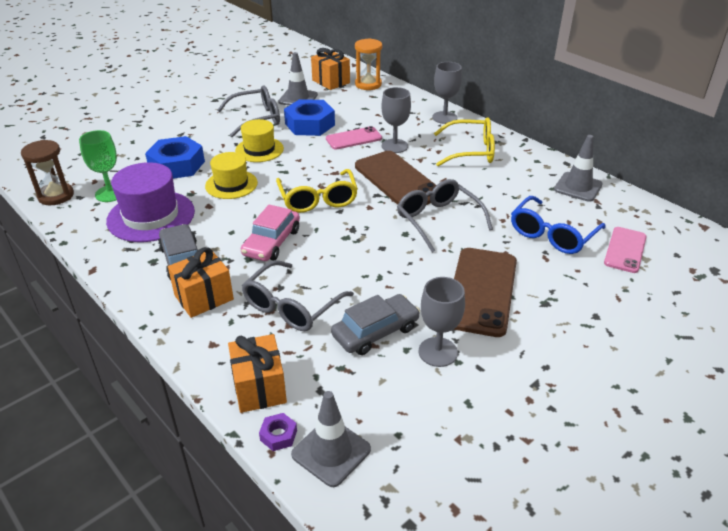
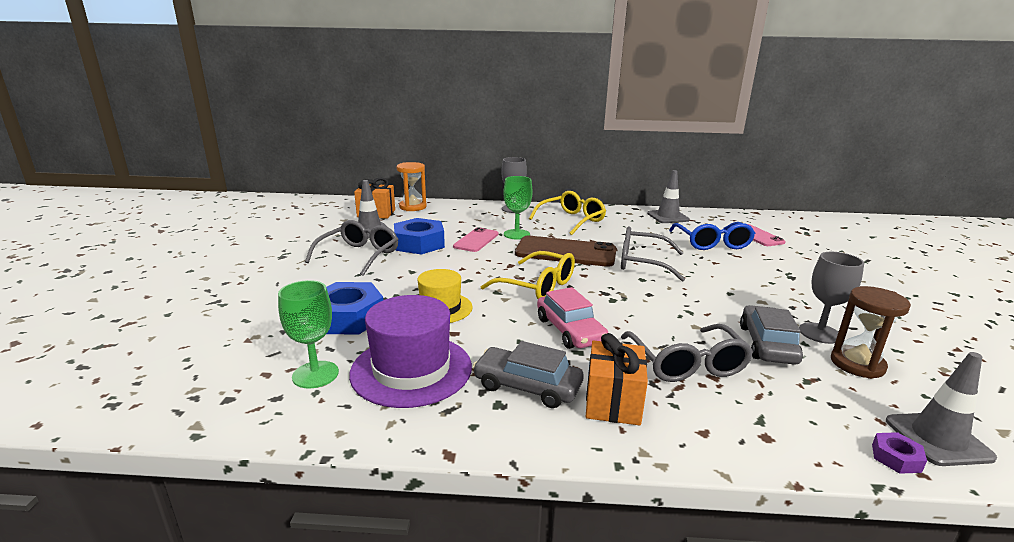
camera: 45 degrees left, 15 degrees down
brown hourglass [21,140,74,205] -> brown hourglass moved to [831,286,911,379]
orange gift [228,334,287,413] -> none
yellow hat [235,119,284,162] -> none
grey goblet [381,87,411,153] -> green goblet [504,176,533,240]
brown phone [453,248,517,337] -> none

